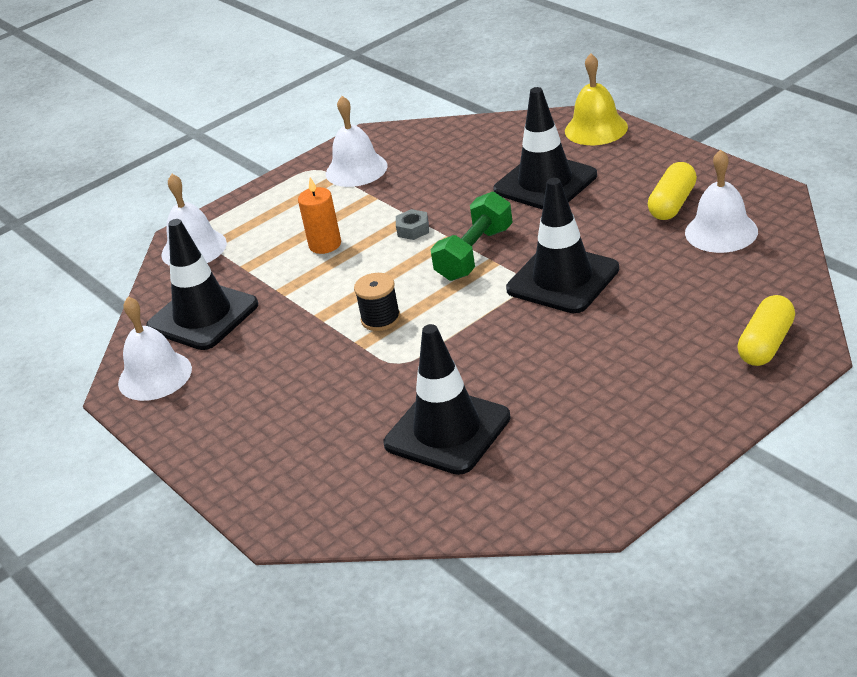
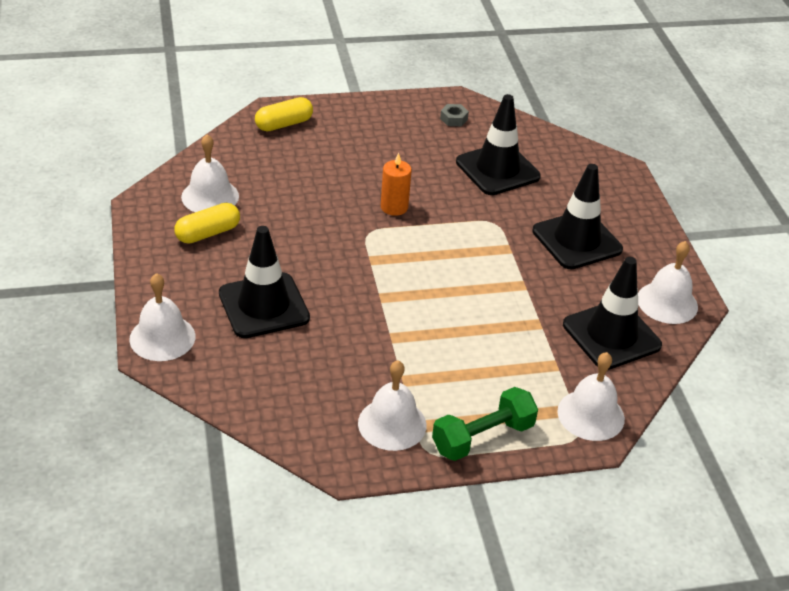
camera: 160 degrees left, 5 degrees up
orange candle [298,177,341,254] -> orange candle moved to [381,153,412,216]
black spool [354,273,400,331] -> none
grey nut [396,209,429,240] -> grey nut moved to [440,104,469,126]
green dumbbell [431,192,513,281] -> green dumbbell moved to [432,387,538,461]
black traffic cone [506,178,619,313] -> black traffic cone moved to [532,164,623,269]
yellow bell [565,53,628,145] -> white bell [129,273,195,361]

